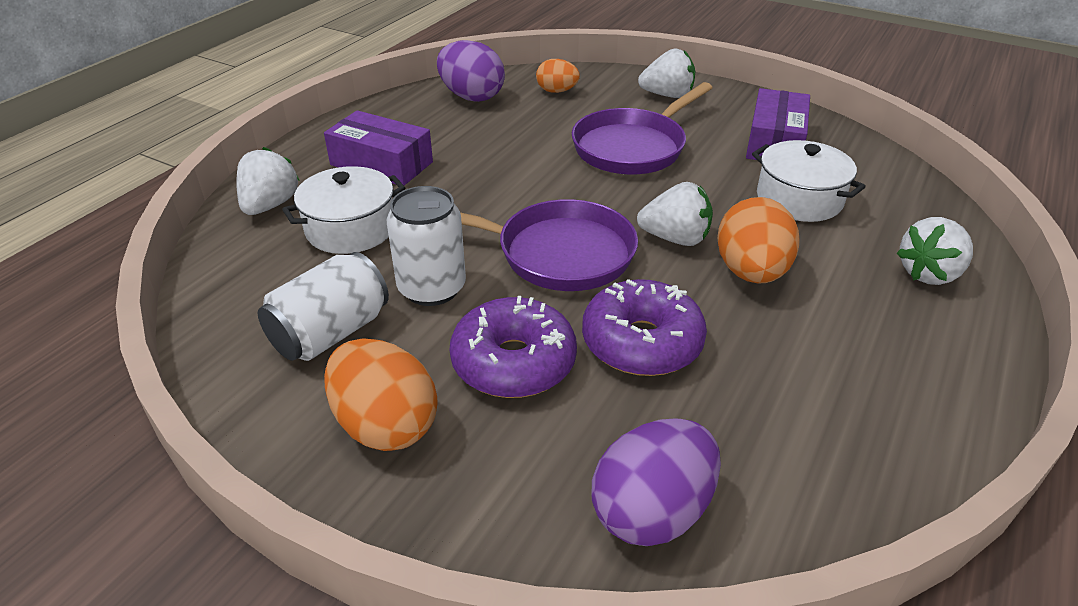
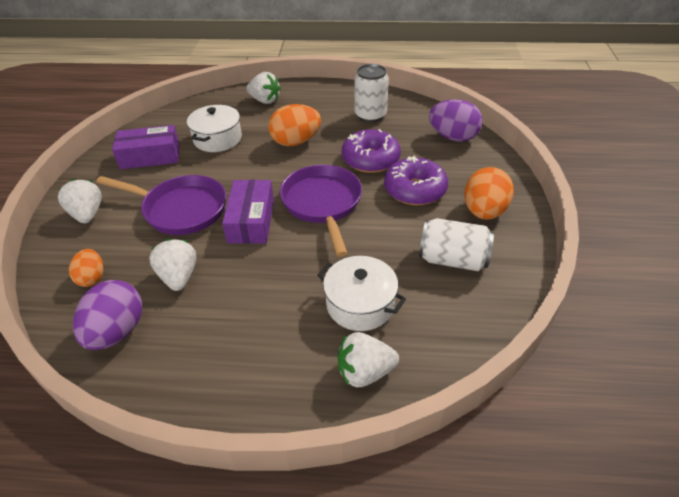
camera: 115 degrees left, 5 degrees up
purple box [324,110,433,186] -> purple box moved to [222,180,274,244]
white can [386,186,466,306] -> white can moved to [355,64,389,122]
white strawberry [637,182,713,246] -> white strawberry moved to [149,239,196,291]

